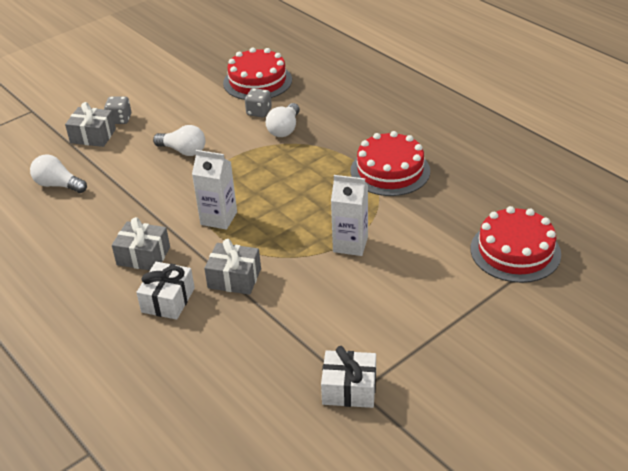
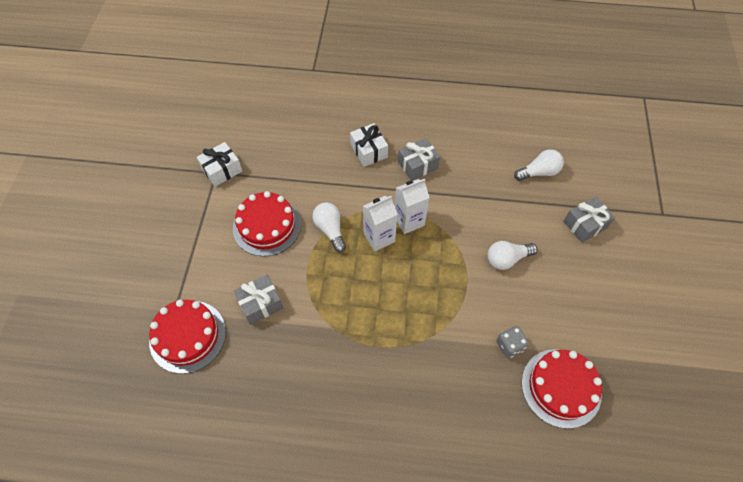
camera: 135 degrees right, 20 degrees up
grey dice [104,96,131,124] -> none
grey gift [204,239,261,295] -> grey gift moved to [234,275,283,325]
white light bulb [266,103,300,137] -> white light bulb moved to [312,202,346,252]
white carton [331,175,368,256] -> white carton moved to [363,196,398,251]
red cake [351,131,430,196] -> red cake moved to [233,191,301,257]

